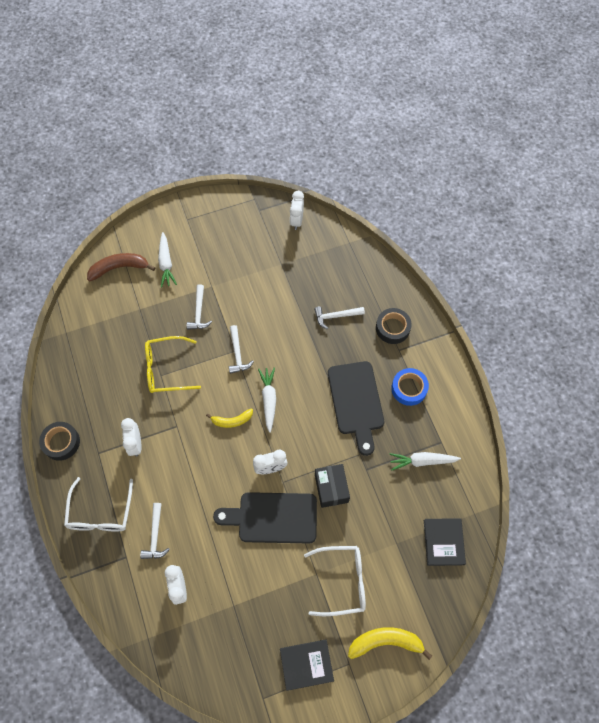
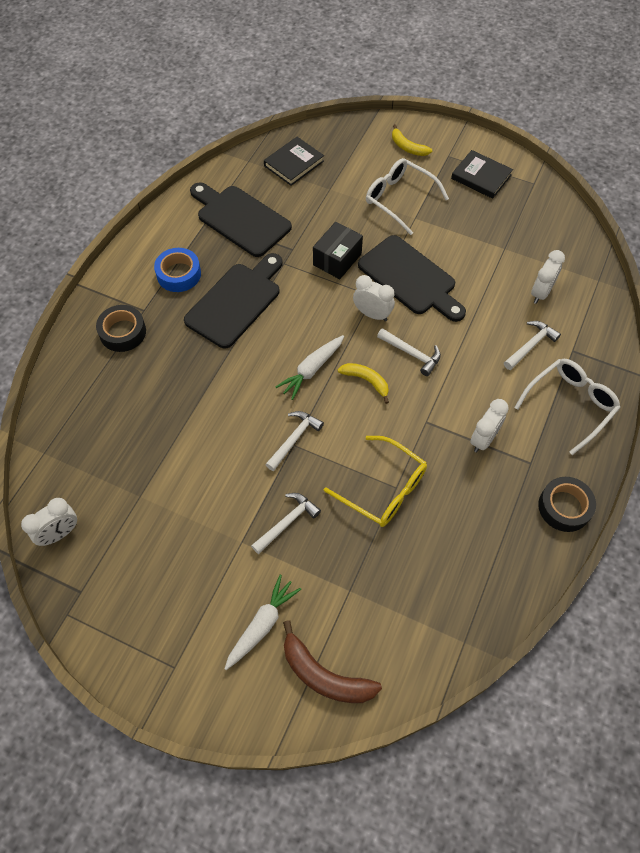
camera: 135 degrees left, 5 degrees down
white hammer [314,306,365,329] -> white hammer moved to [377,328,441,376]
yellow banana [348,627,432,660] -> yellow banana [392,124,432,156], size x0.64
white carrot [389,452,461,470] -> black cutting board [190,182,292,257]

